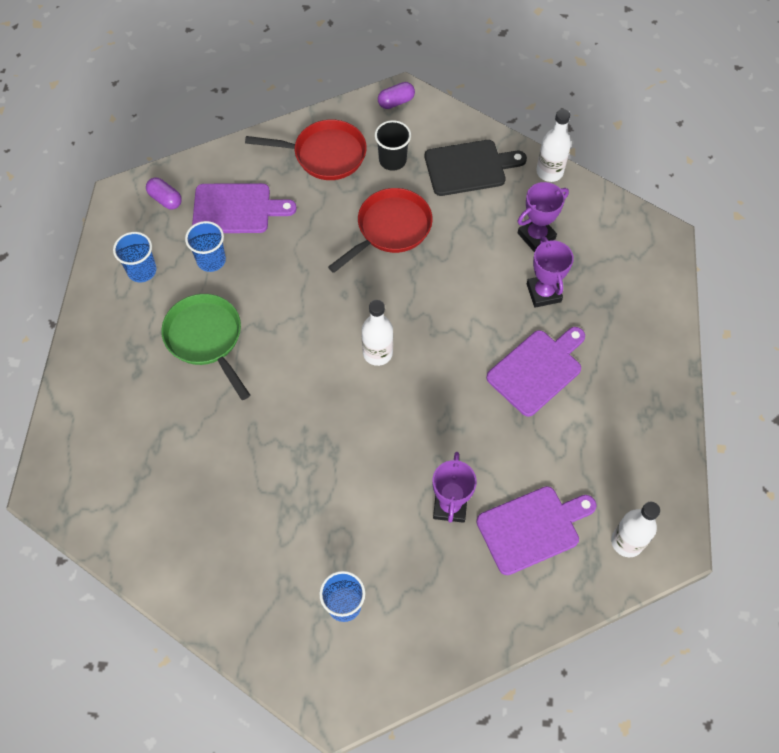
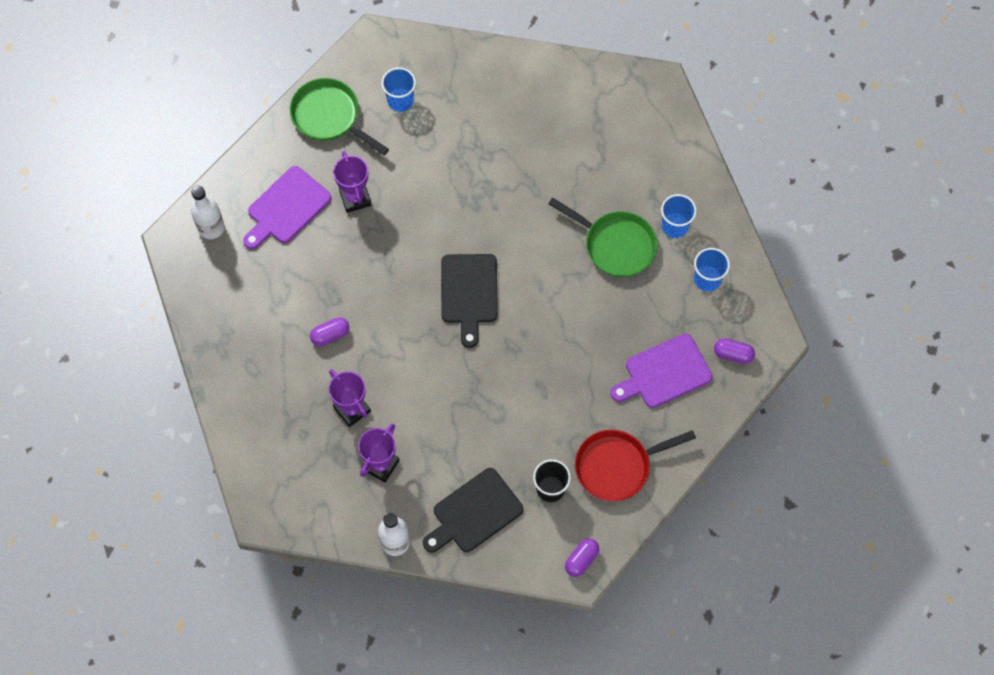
camera: 155 degrees right, 5 degrees up
blue cup [185,221,226,272] -> blue cup moved to [661,194,697,238]
red pan [328,188,433,273] -> none
white bottle [362,300,393,366] -> black cutting board [441,254,498,348]
purple cutting board [486,327,585,417] -> purple capsule [310,317,349,346]
none -> green pan [290,78,389,155]

